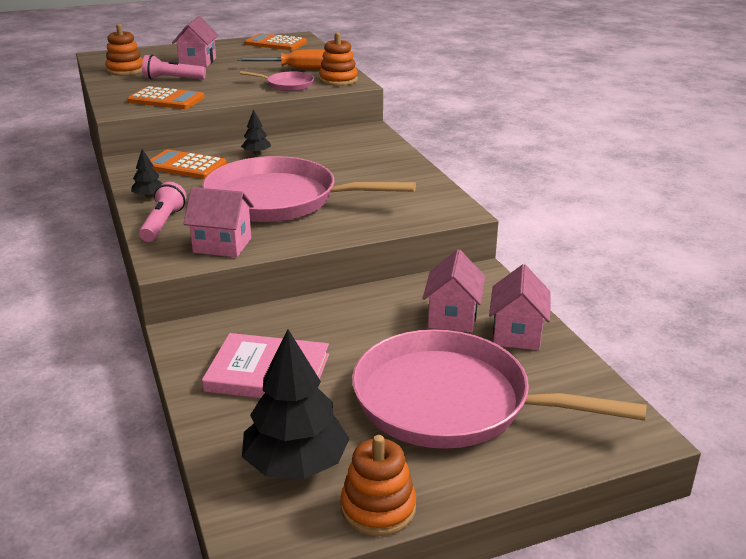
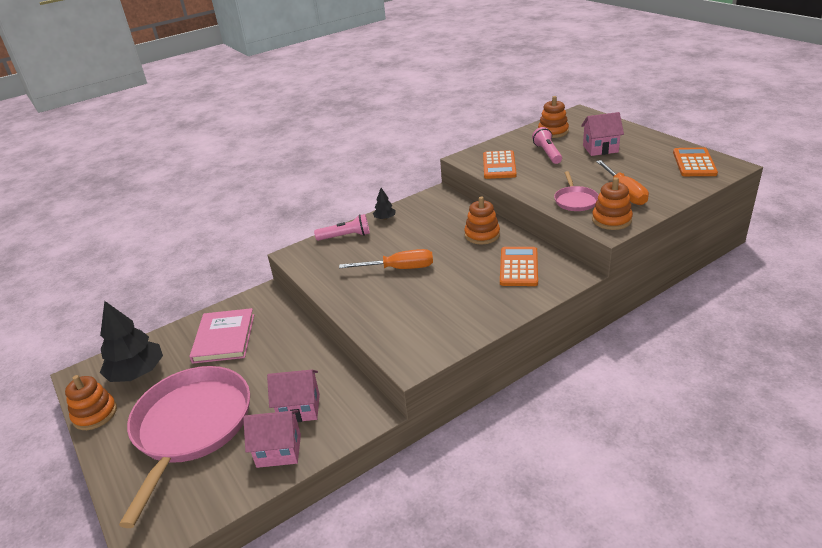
camera: 80 degrees right, 5 degrees up
orange calculator [150,150,227,179] -> orange calculator moved to [500,247,538,286]
pink house [184,187,254,257] -> none
pink pan [202,156,416,222] -> orange screwdriver [339,249,433,269]
black tree [241,109,271,155] -> orange stacking toy [464,197,500,244]

